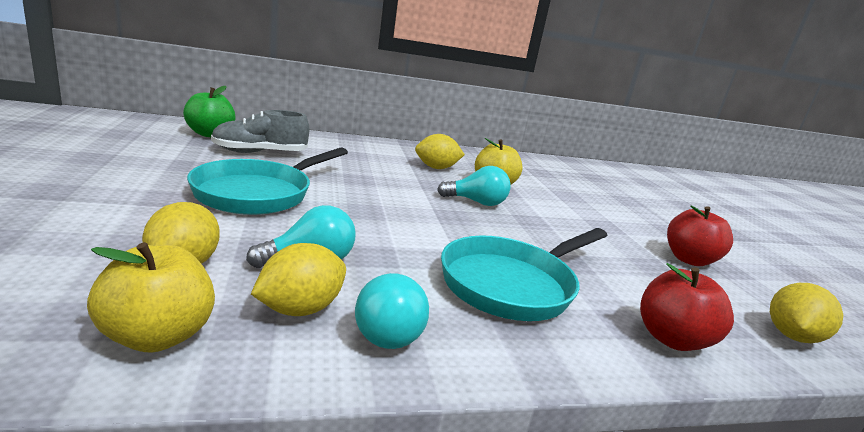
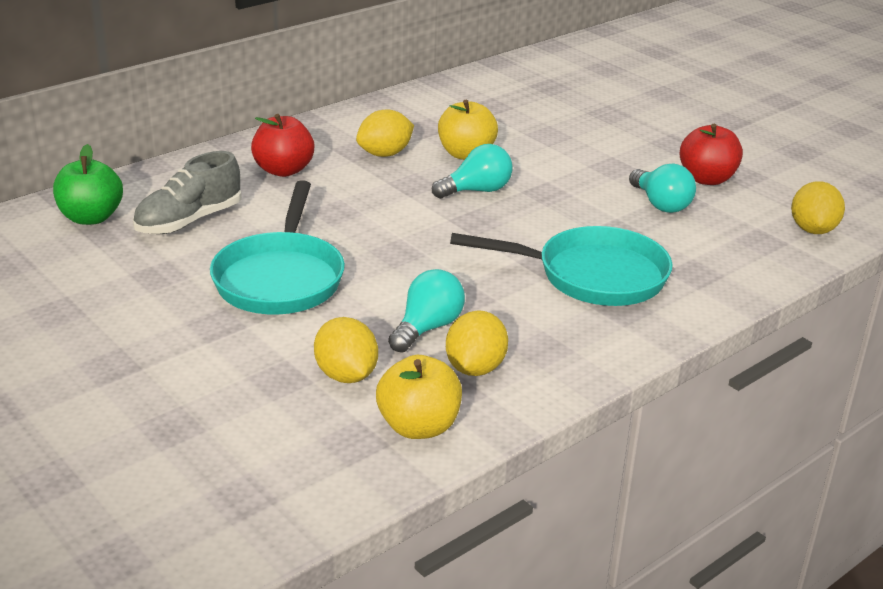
camera: 25 degrees left, 10 degrees up
turquoise light bulb [355,273,429,349] -> turquoise light bulb moved to [629,163,696,213]
turquoise pan [441,228,607,321] -> turquoise pan turned 105 degrees counterclockwise [450,226,673,306]
red apple [640,263,734,351] -> red apple moved to [251,114,314,177]

